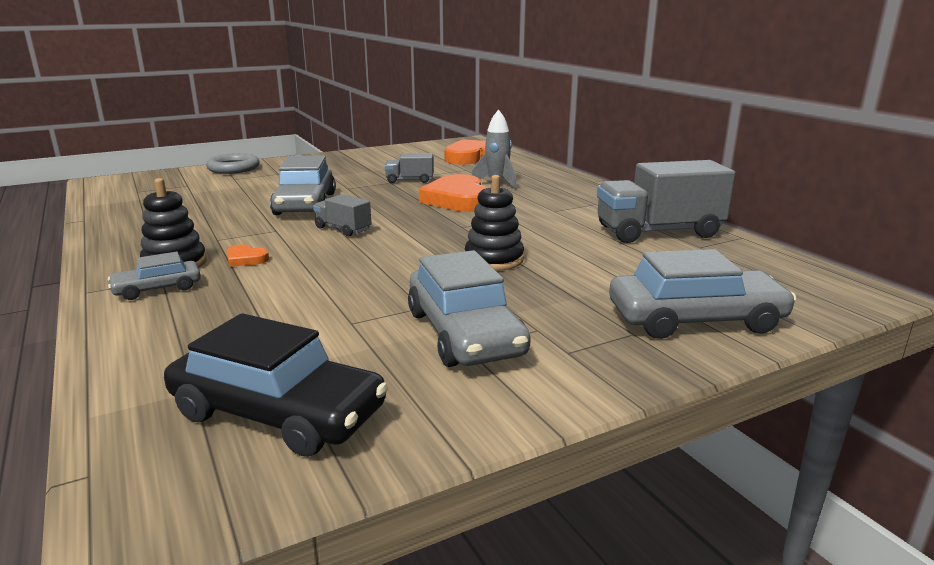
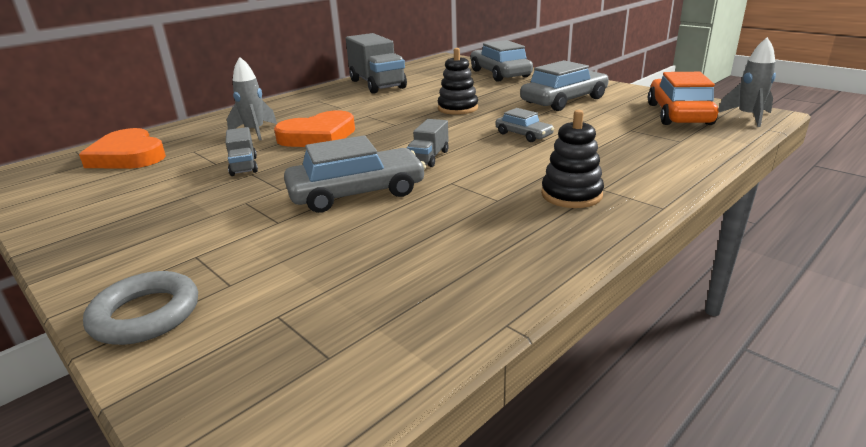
camera: 105 degrees left, 5 degrees up
grey car [108,252,201,300] -> grey car moved to [495,108,554,142]
black car [164,313,388,457] -> orange car [648,72,718,125]
orange heart [227,244,269,267] -> none
none -> grey rocket [718,37,776,127]

